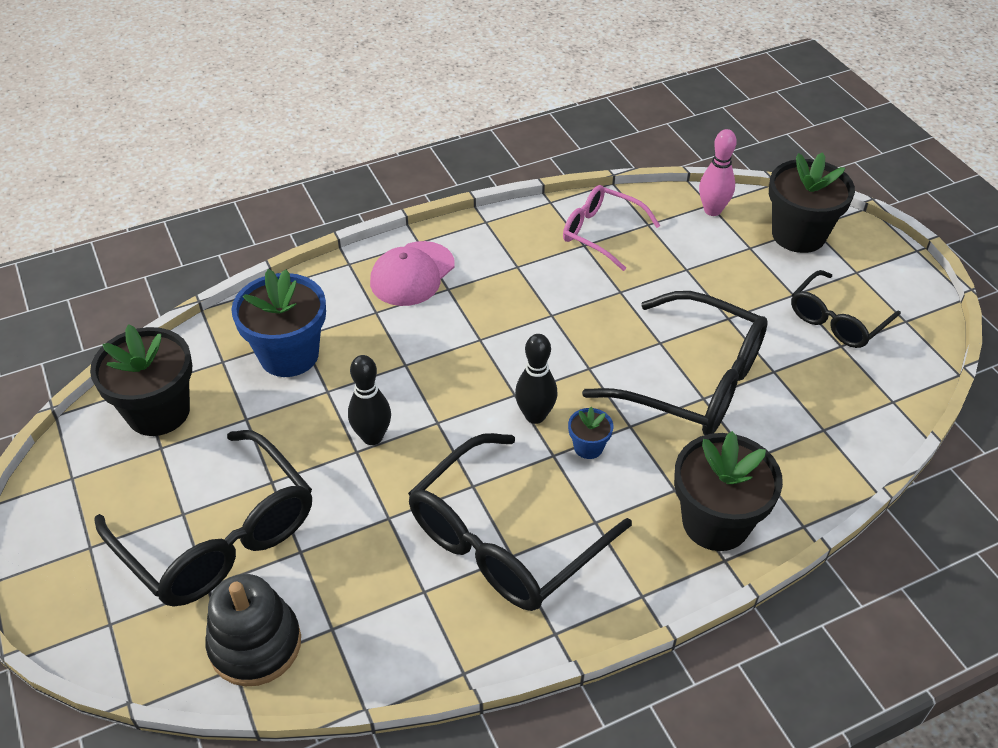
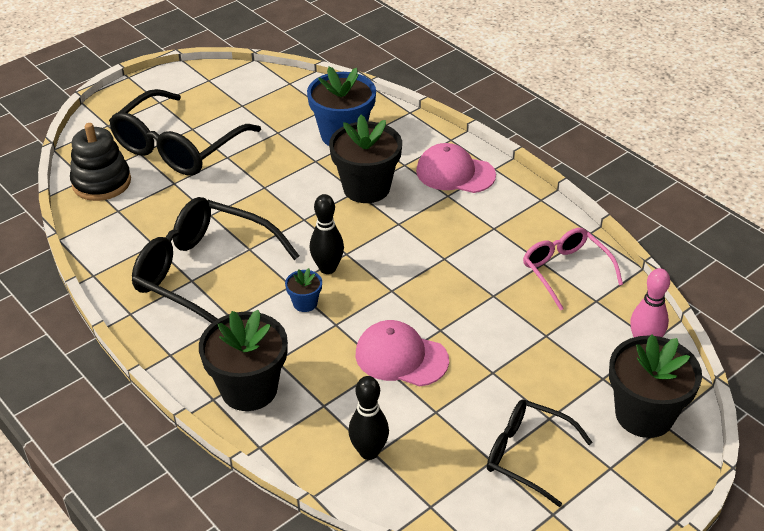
camera: 75 degrees right, 5 degrees down
black flower pot [90,324,192,436] -> black flower pot moved to [329,115,402,203]
black bowling pin [348,355,391,445] -> black bowling pin moved to [348,376,389,460]
pink glasses [563,185,660,271] -> pink glasses turned 45 degrees counterclockwise [523,228,623,311]
black glasses [582,291,768,435] -> pink cap [356,320,449,387]

